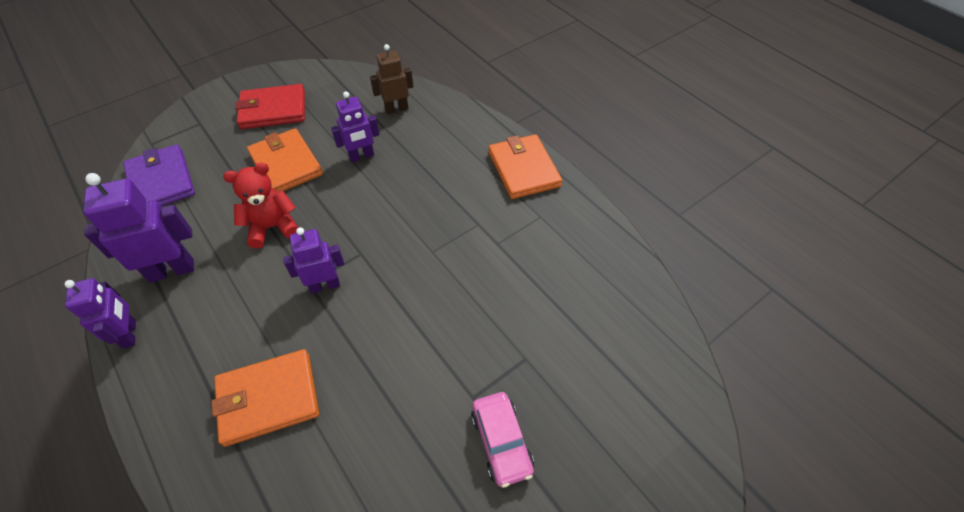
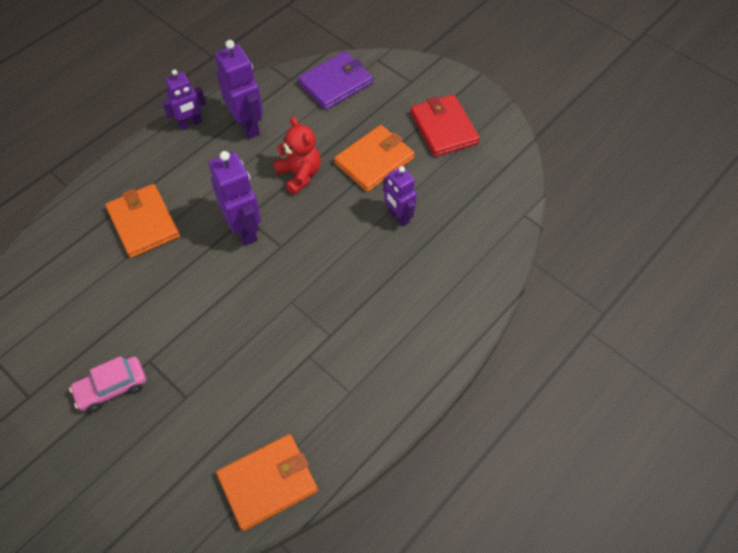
camera: 80 degrees right, 5 degrees up
purple robot [283,227,344,293] -> purple robot [209,151,261,246], size x1.51
brown robot [370,44,414,114] -> none
orange wallet [488,134,562,199] -> orange wallet moved to [216,434,318,531]

